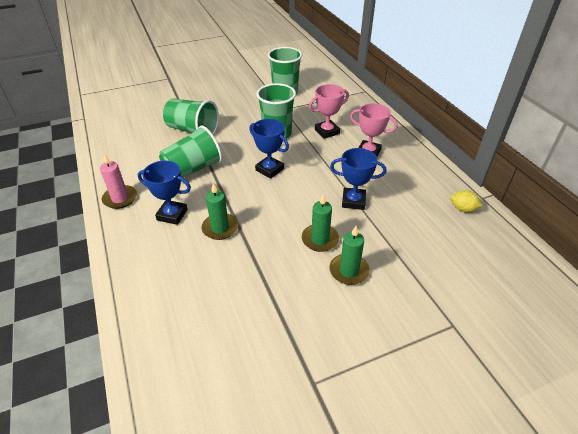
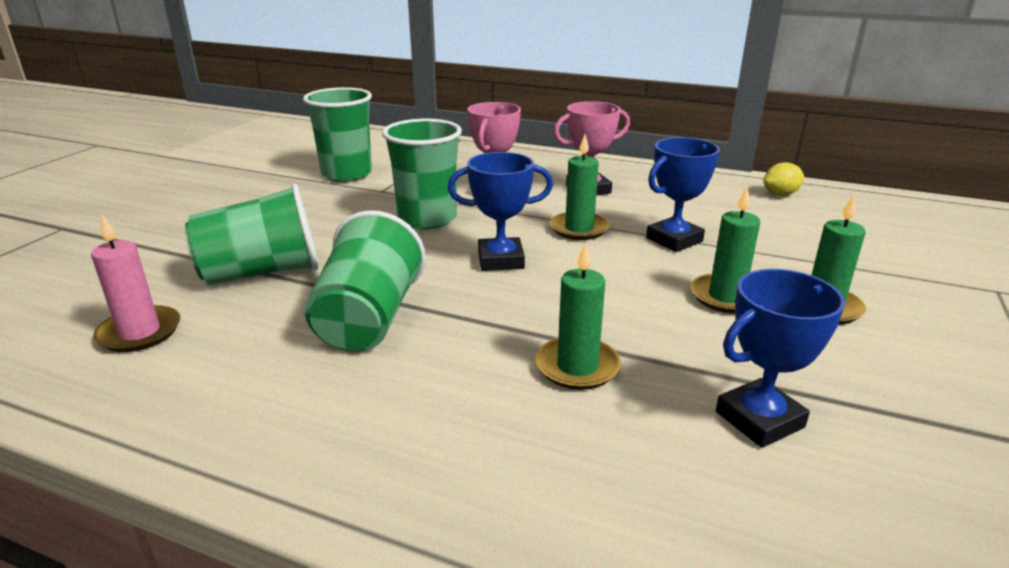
camera: 45 degrees left, 15 degrees down
pink candle [100,154,137,209] -> pink candle moved to [91,214,180,352]
blue trophy [138,161,191,225] -> blue trophy moved to [716,269,845,448]
none -> green candle [550,134,610,240]

